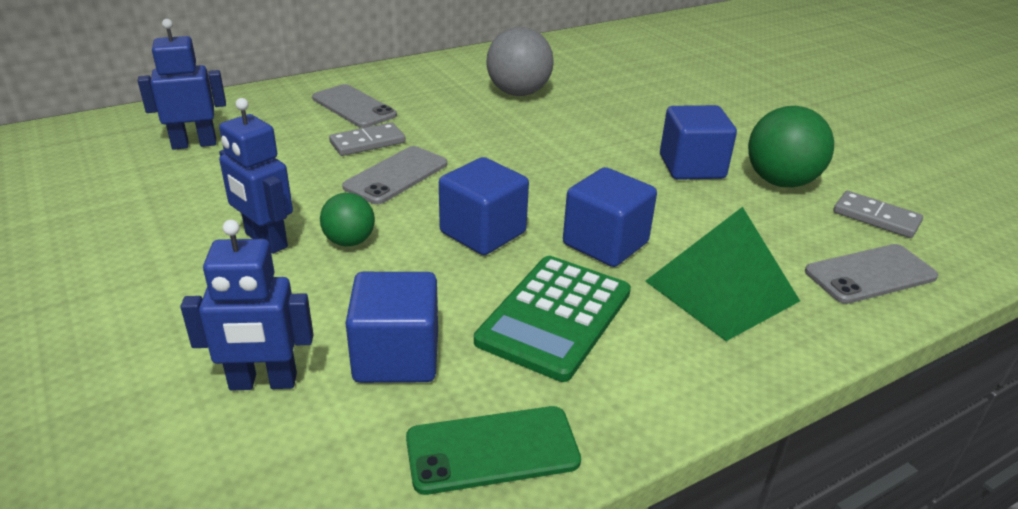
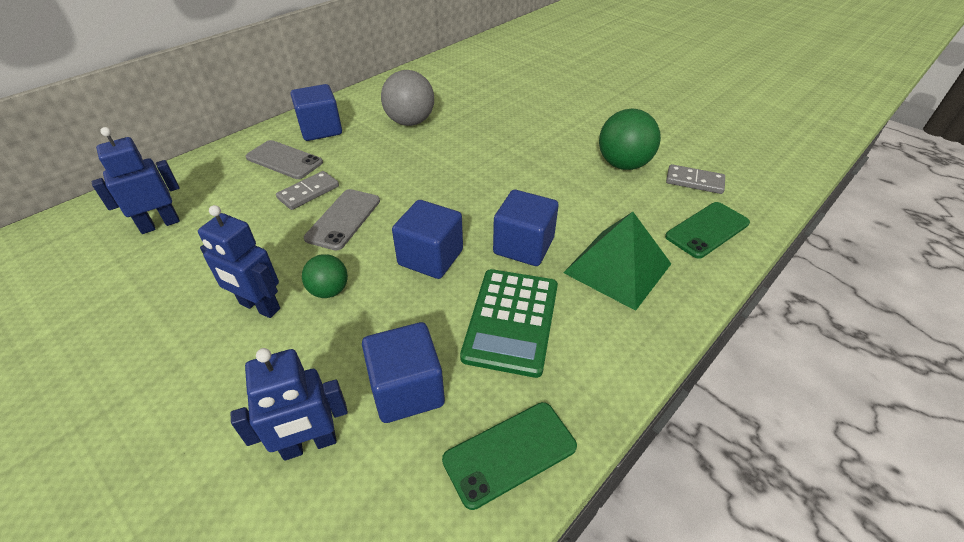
camera: 15 degrees left, 10 degrees up
blue cube [660,105,737,180] -> blue cube moved to [291,84,342,141]
grey phone [805,244,938,304] -> green phone [665,202,750,259]

